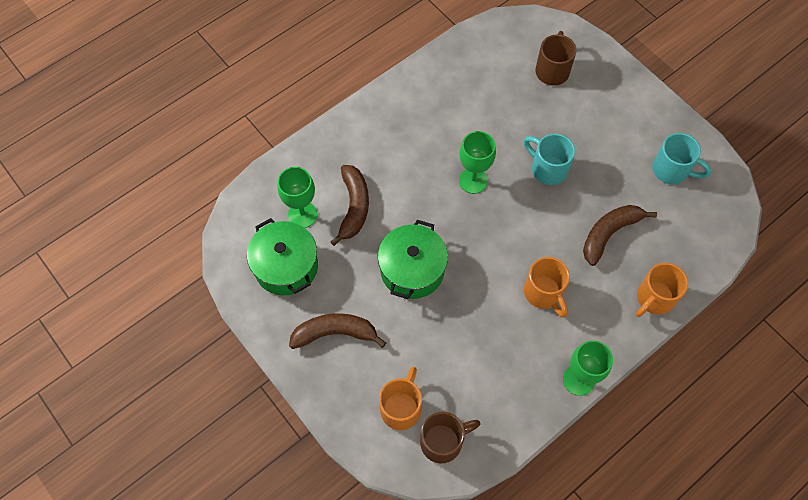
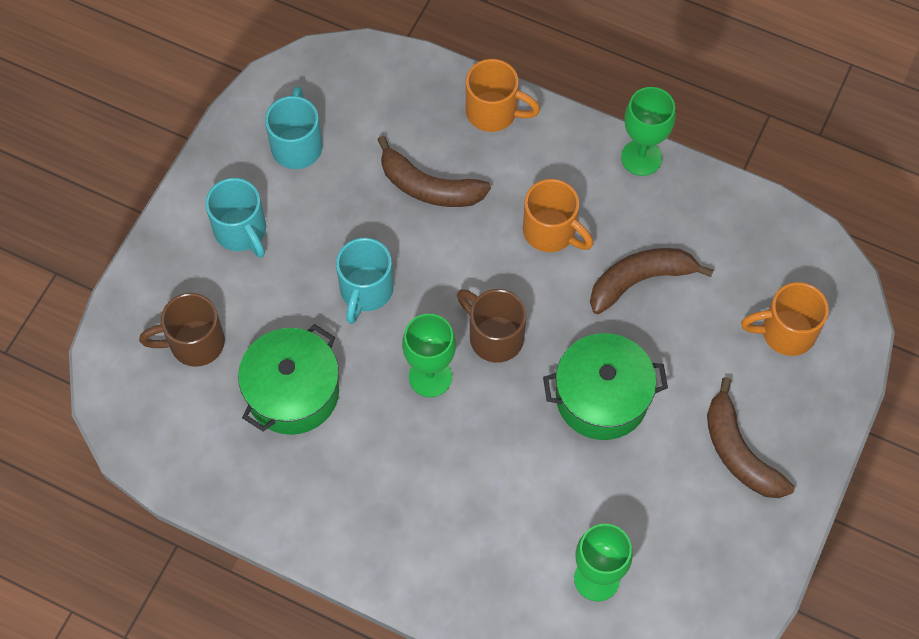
camera: 115 degrees left, 0 degrees up
green pot [247,218,318,295] -> green pot moved to [238,324,339,435]
brown banana [330,165,369,246] -> brown banana moved to [590,248,713,314]
brown mug [420,412,481,463] -> brown mug moved to [457,289,526,363]
orange mug [524,257,570,317] -> orange mug turned 90 degrees clockwise [523,179,593,252]
none -> turquoise mug [205,178,266,258]

